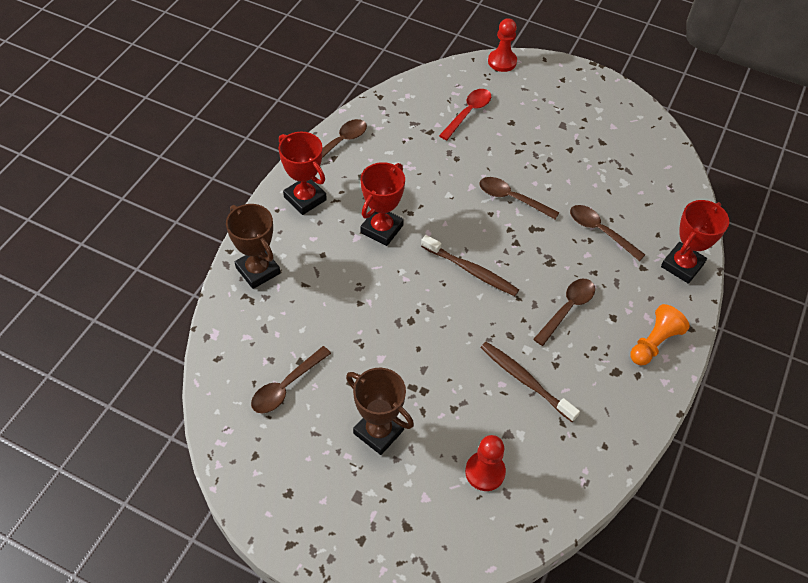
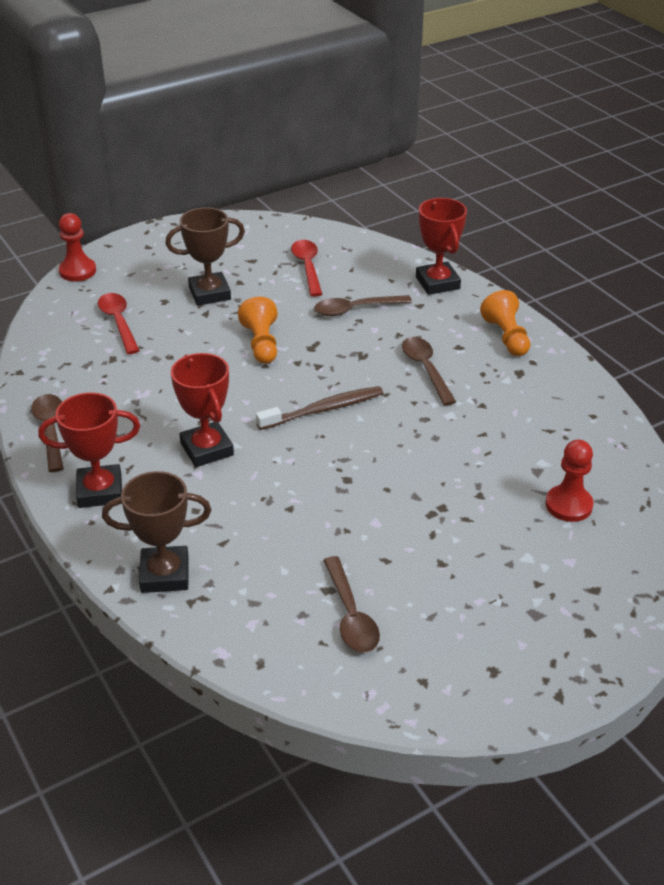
camera: 55 degrees left, 15 degrees down
brown trophy [346,368,414,455] -> brown trophy moved to [165,207,245,306]
brown spoon [479,177,559,220] -> orange pawn [238,297,277,364]
brown toothbrush [481,342,580,422] -> none
none -> red spoon [291,240,322,297]

